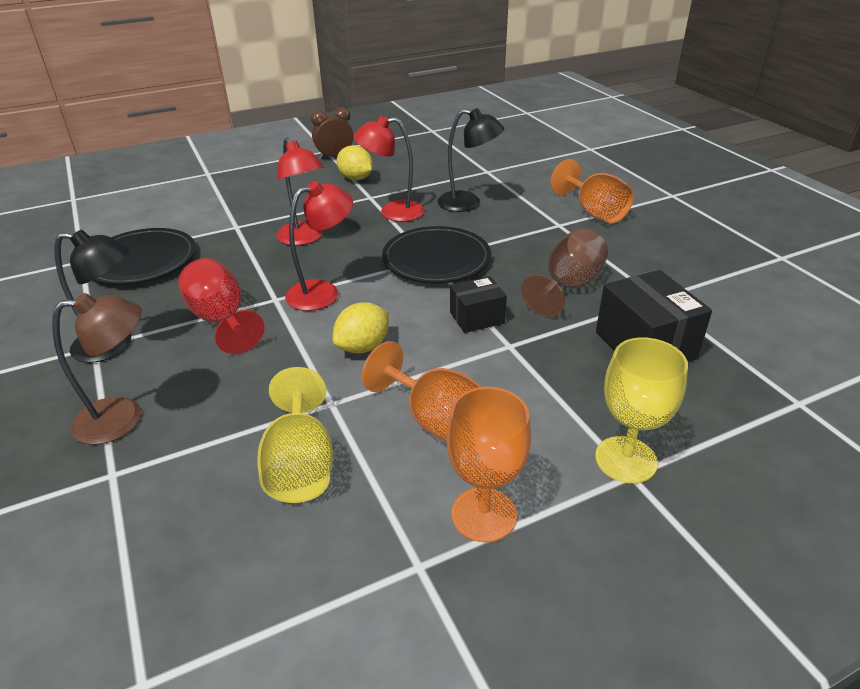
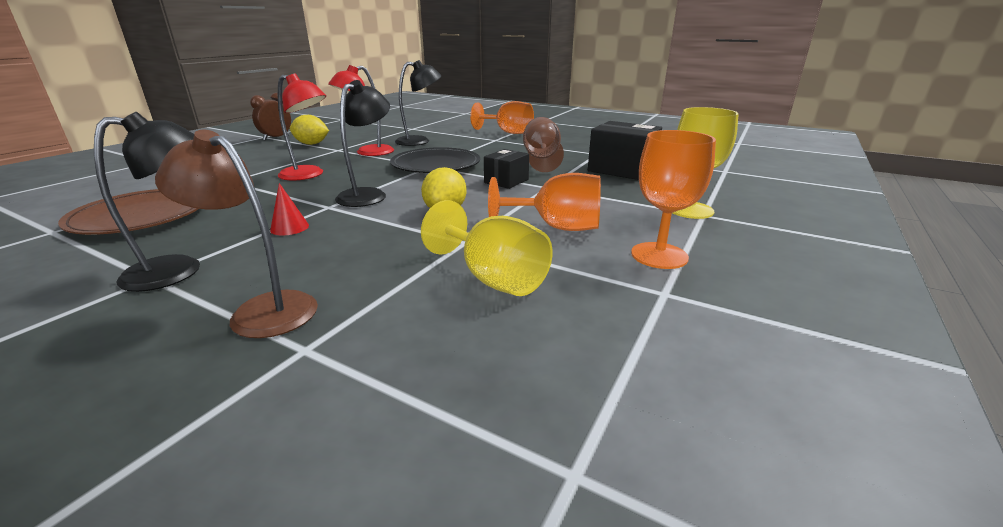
camera: 35 degrees left, 10 degrees down
brown lamp [52,293,142,445] -> brown lamp turned 105 degrees counterclockwise [155,130,318,338]
black plate [94,228,196,285] -> brown plate [58,189,198,235]
red goblet [178,258,265,354] -> red cone [270,183,309,235]
red lamp [285,181,353,311] -> black lamp [335,80,390,207]

